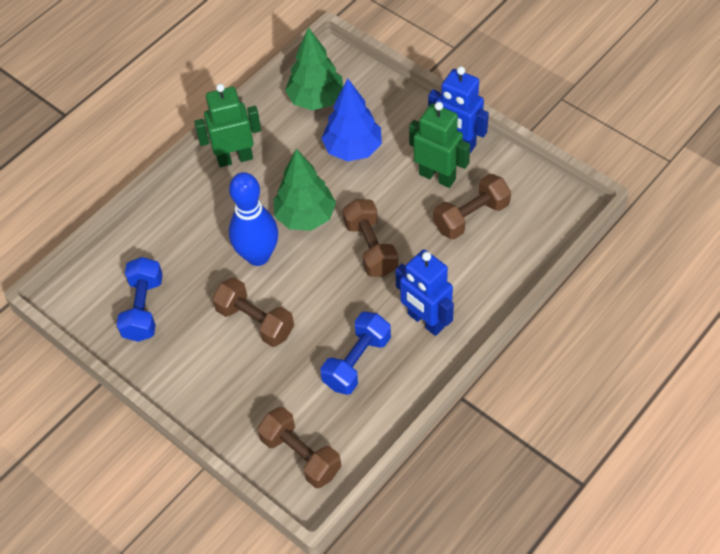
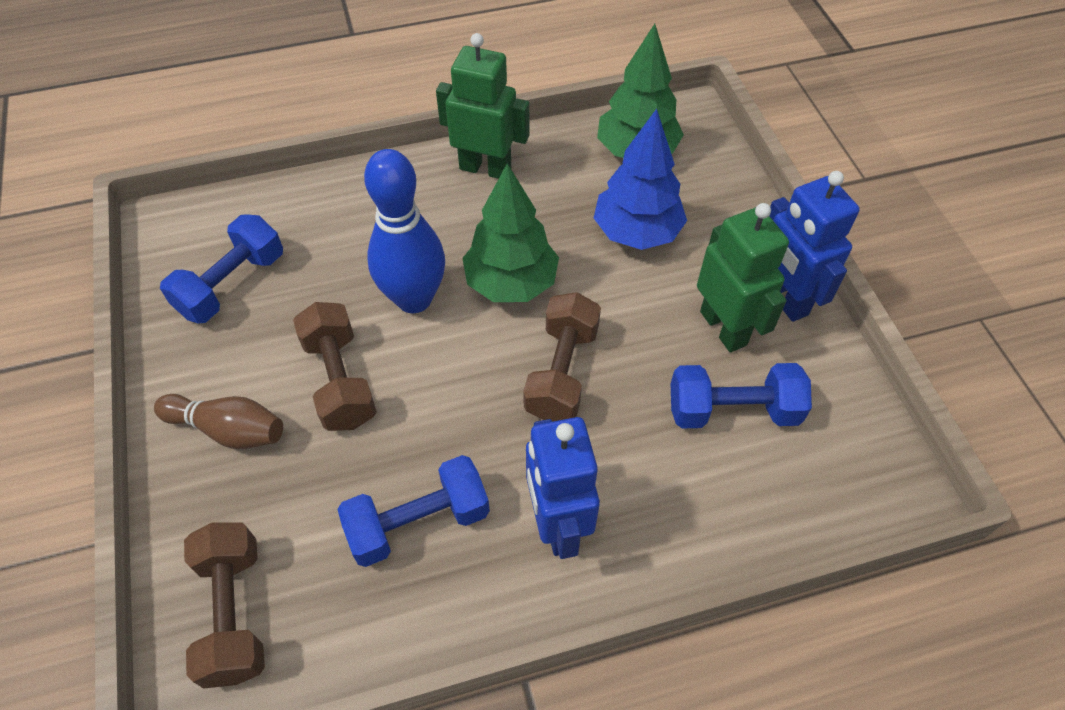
camera: 30 degrees right, 0 degrees up
brown dumbbell [433,174,511,239] -> blue dumbbell [671,363,812,428]
none -> brown bowling pin [154,394,283,449]

